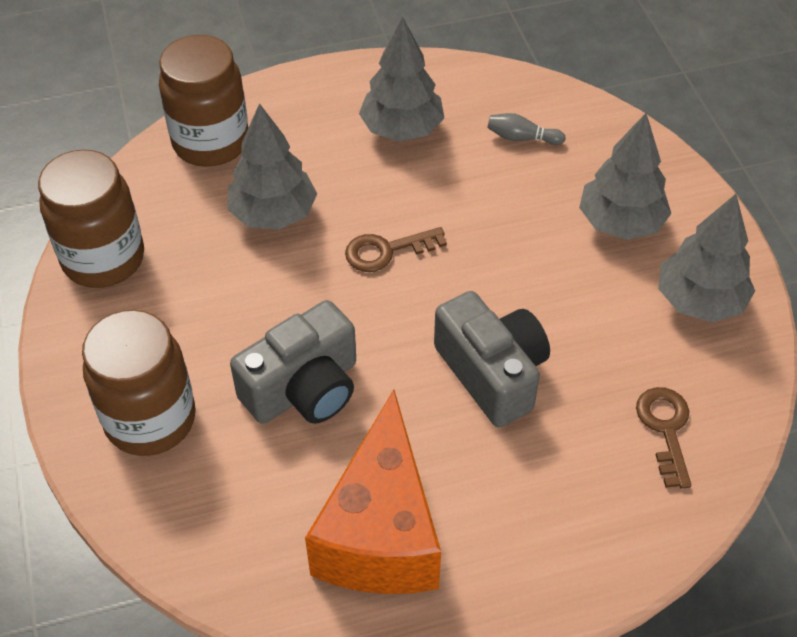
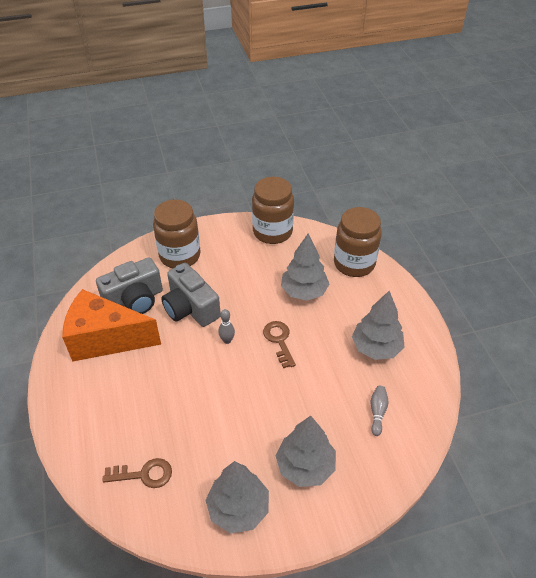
camera: 90 degrees right, 5 degrees down
grey camera [434,291,550,427] -> grey camera moved to [96,257,163,314]
none -> grey bowling pin [218,309,235,344]

